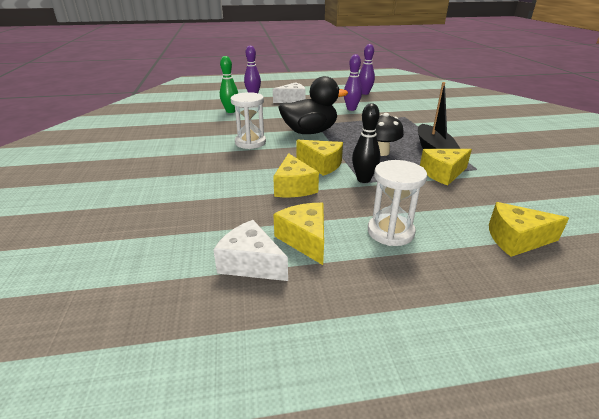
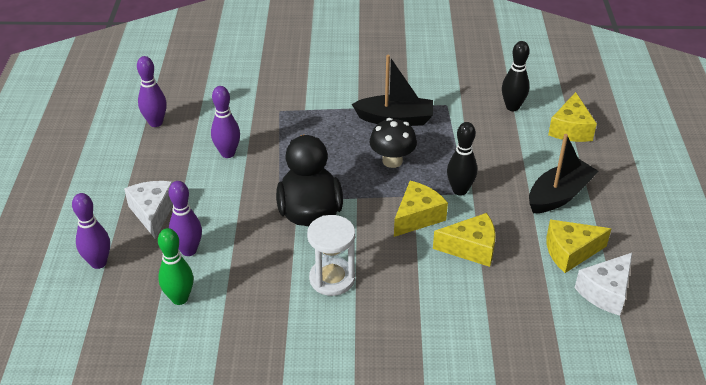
camera: 80 degrees left, 10 degrees up
white hourglass [368,160,427,246] -> black boat [529,134,598,213]
yellow cheese [420,149,472,186] -> none
none -> purple bowling pin [169,181,202,256]
none -> black bowling pin [502,41,530,111]

